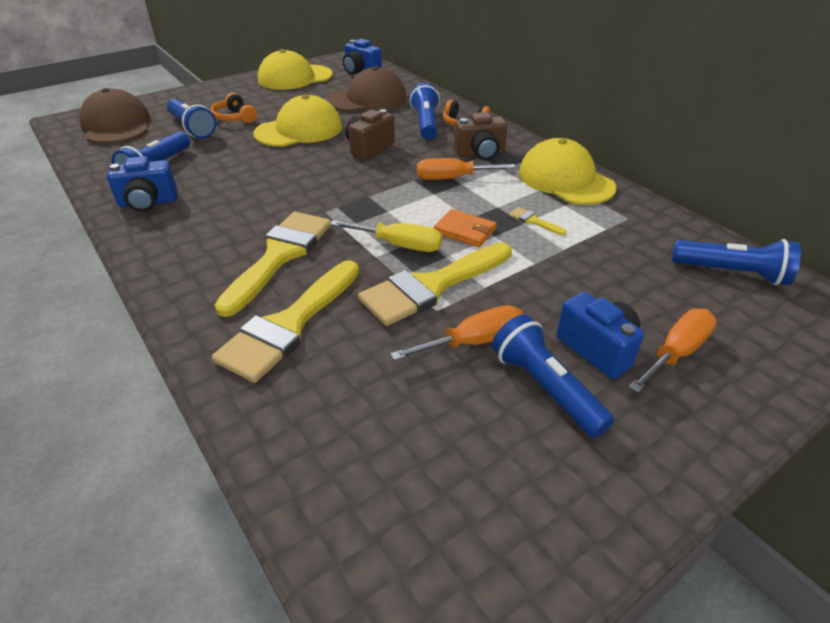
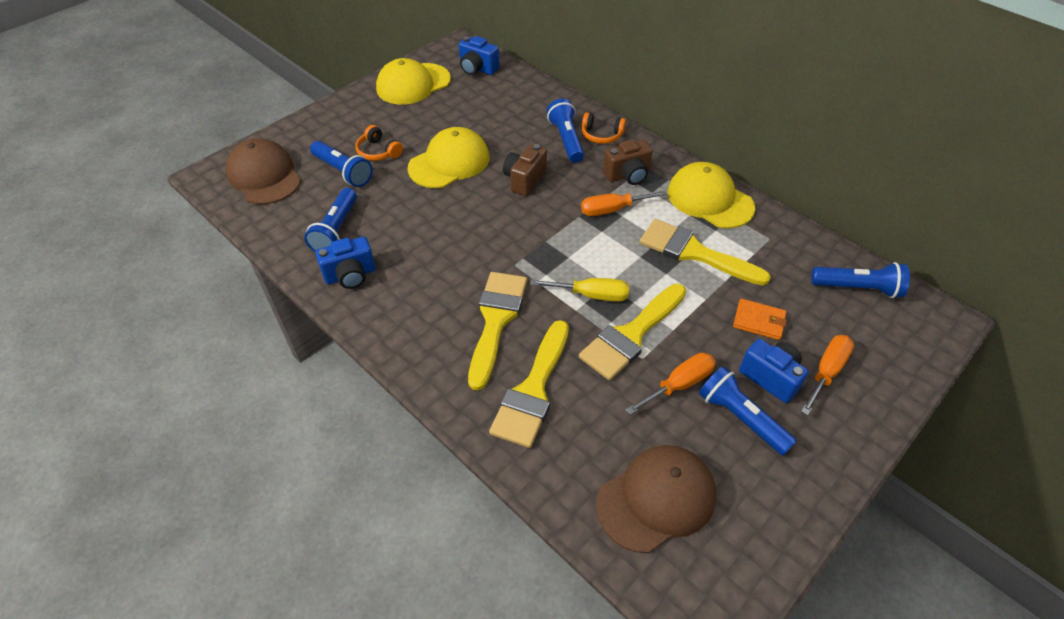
camera: 10 degrees left, 10 degrees up
brown cap [326,66,406,112] -> brown cap moved to [596,445,716,553]
orange wallet [433,209,497,247] -> orange wallet moved to [733,298,787,340]
yellow brush [509,207,567,235] -> yellow brush [640,219,771,286], size x2.50

